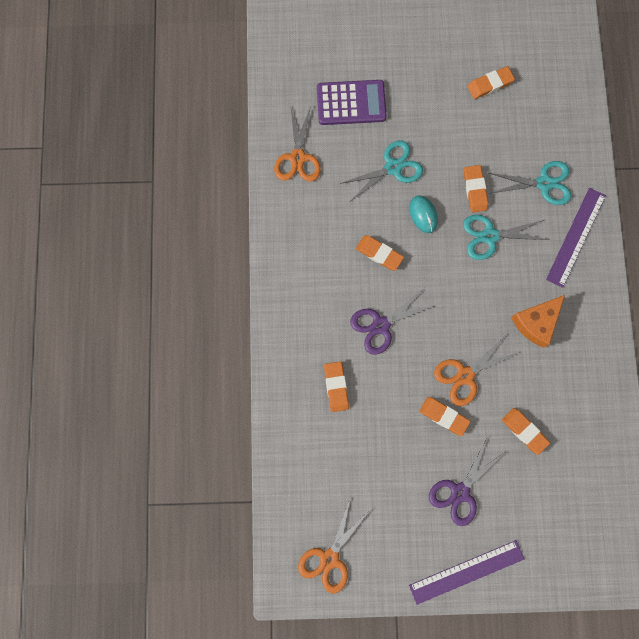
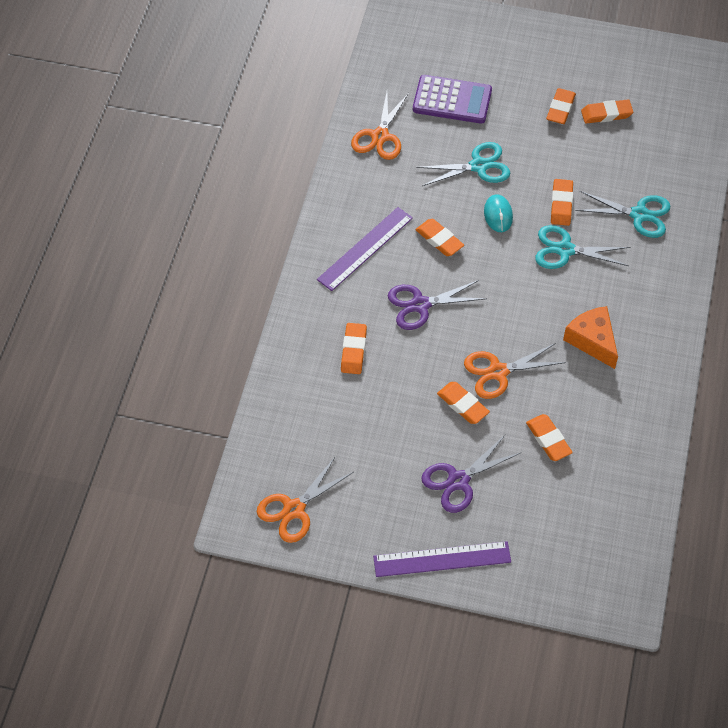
camera: 15 degrees right, 20 degrees down
orange cheese [511,295,565,348] -> orange cheese turned 90 degrees clockwise [563,306,618,369]
purple ruler [546,188,606,288] -> purple ruler moved to [317,207,413,291]
none -> orange eraser [546,88,576,124]

